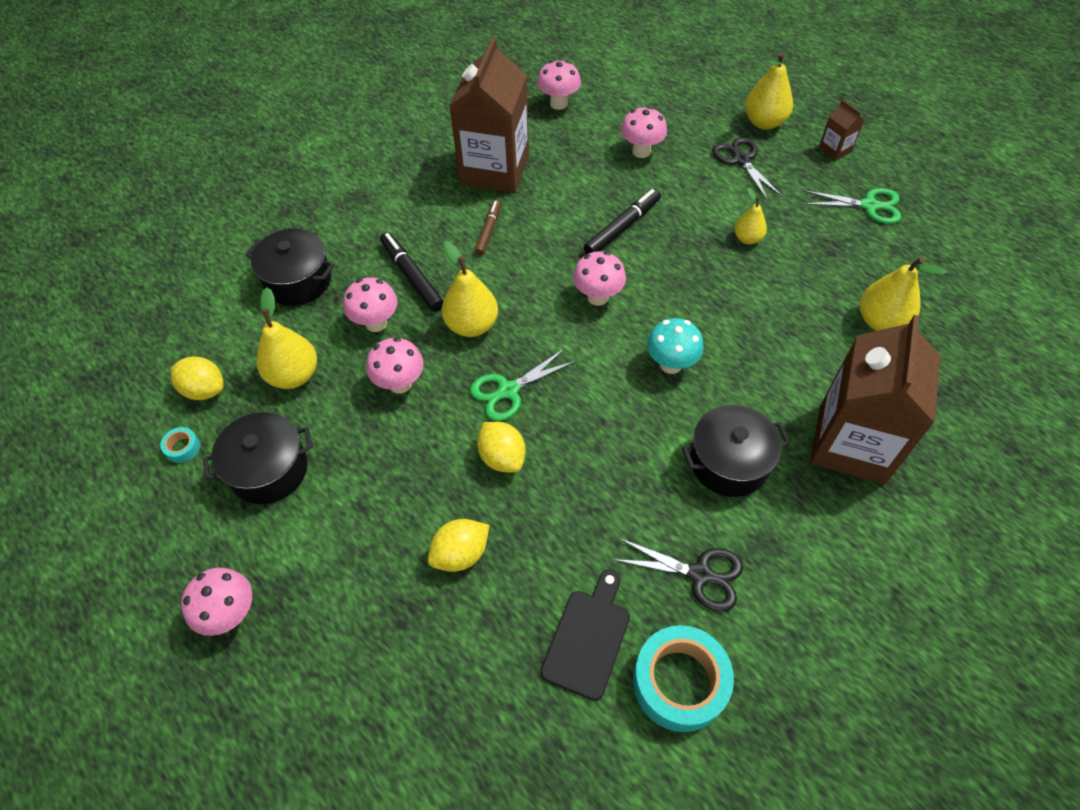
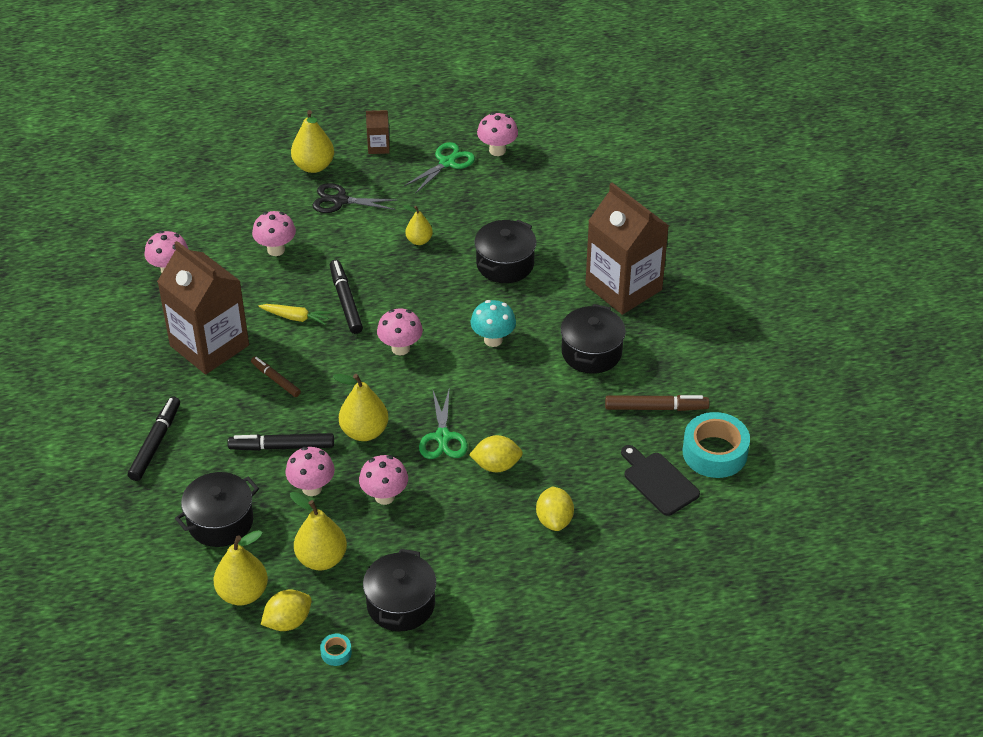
camera: 60 degrees left, 10 degrees down
pink mushroom [181,568,252,636] -> pink mushroom moved to [477,113,518,156]
black scissors [613,538,743,611] -> brown marker [605,395,710,411]
yellow pear [860,257,947,331] -> yellow pear moved to [214,530,268,605]
none -> black marker [128,396,180,481]
none -> yellow carrot [259,304,331,325]
none -> black pot [474,220,536,283]

